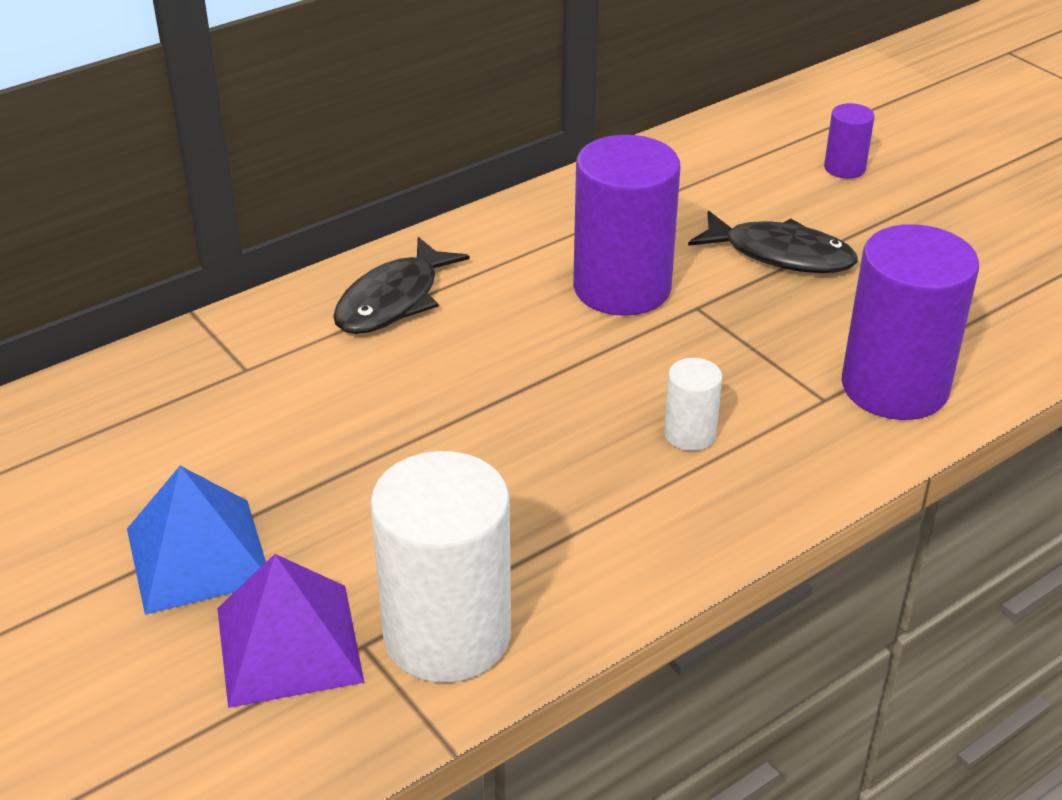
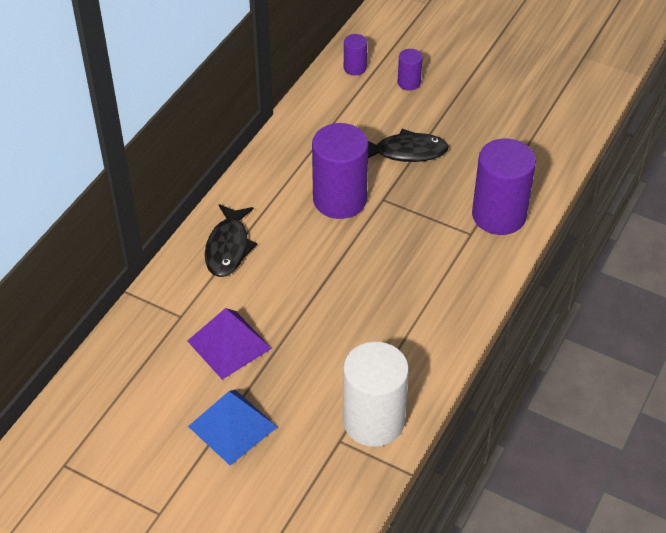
camera: 25 degrees left, 10 degrees up
purple pyramid [217,554,364,708] -> purple pyramid moved to [188,308,272,380]
white cylinder [664,358,722,451] -> none
none -> purple cylinder [344,34,367,75]

